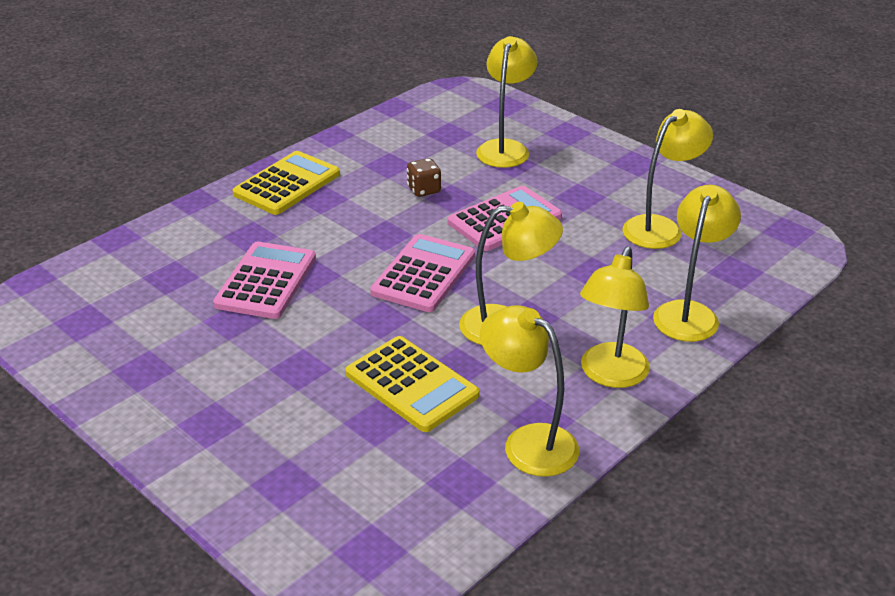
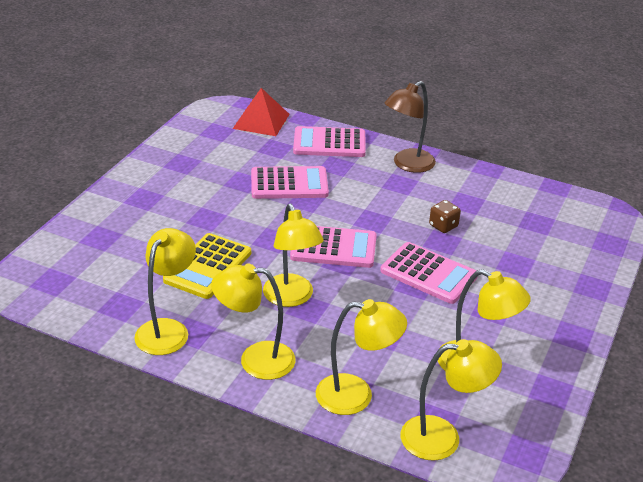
camera: 70 degrees right, 0 degrees up
yellow calculator [232,151,340,215] -> brown lamp [385,81,436,173]
yellow lamp [476,36,537,168] -> yellow lamp moved to [401,339,502,461]
none -> red pyramid [233,88,290,136]
none -> pink calculator [293,126,366,157]

